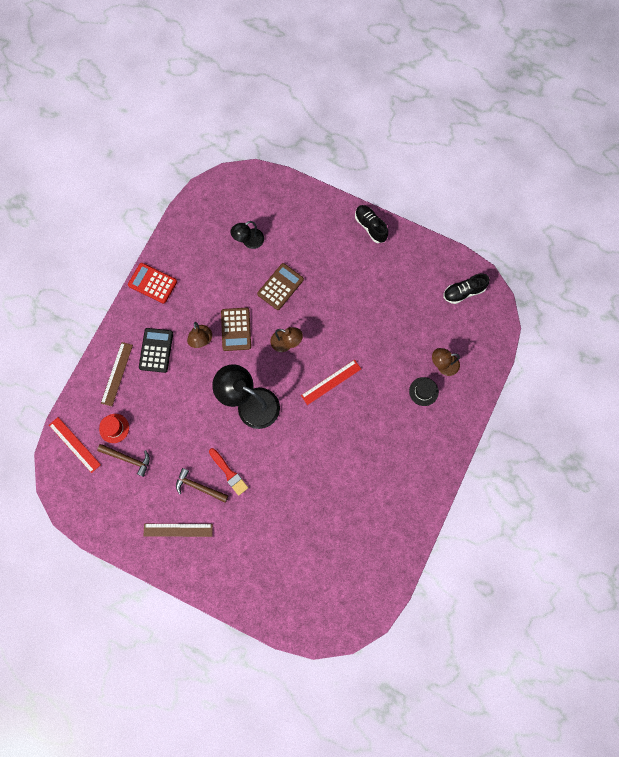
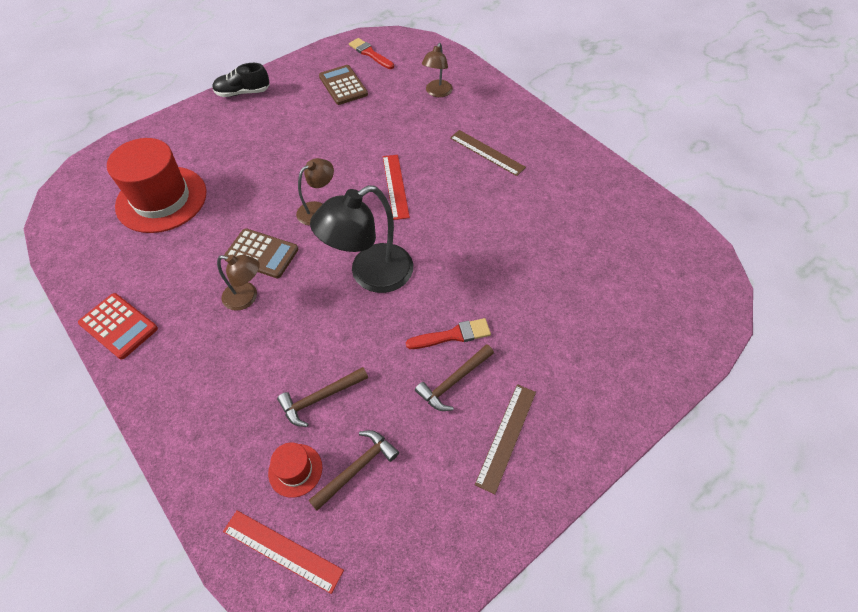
camera: 65 degrees left, 20 degrees down
red ruler [49,417,101,473] -> red ruler turned 45 degrees clockwise [223,510,344,594]
brown ruler [101,342,133,406] -> brown ruler moved to [450,130,526,176]
red calculator [128,263,177,304] -> red calculator turned 105 degrees counterclockwise [78,293,158,359]
black calculator [139,328,173,373] -> none
black lamp [230,221,264,249] -> red hat [107,138,207,233]
brown calculator [257,263,304,310] -> brown calculator moved to [319,65,368,105]
black hat [409,377,439,406] -> none
black shoe [443,273,490,304] -> red brush [349,38,394,69]
none -> brown hammer [277,367,368,427]

